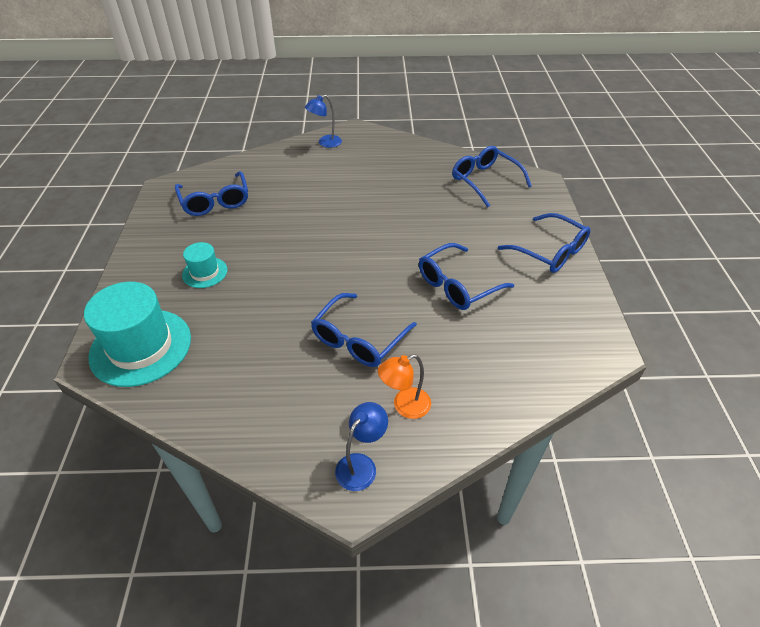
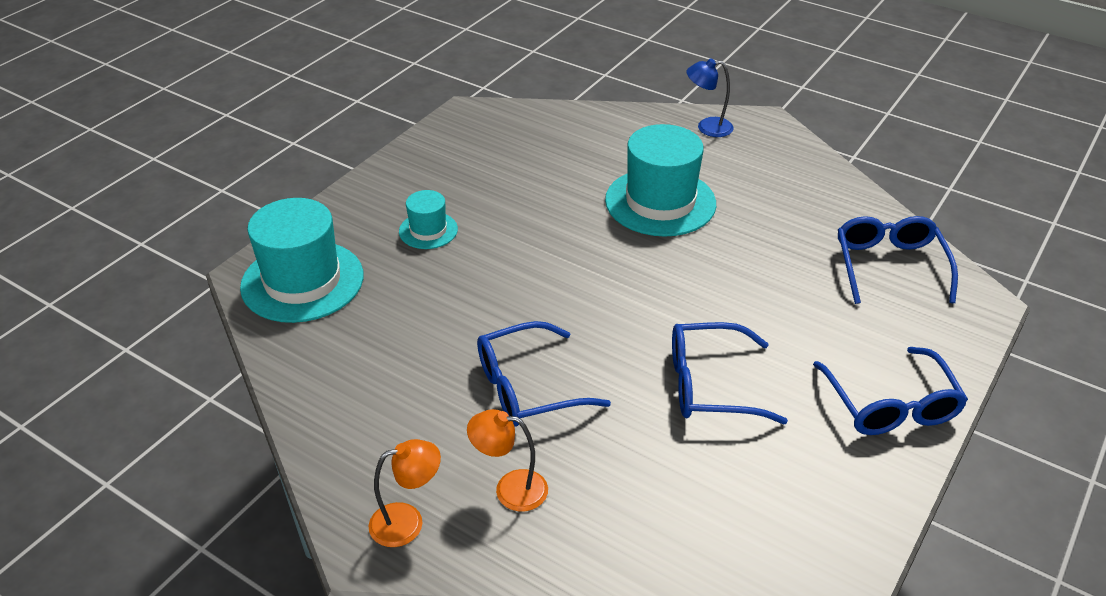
camera: 35 degrees right, 5 degrees down
blue glasses [175,171,248,216] -> none
blue lamp [335,402,388,491] -> orange lamp [369,439,441,547]
none -> turquoise hat [605,124,716,237]

